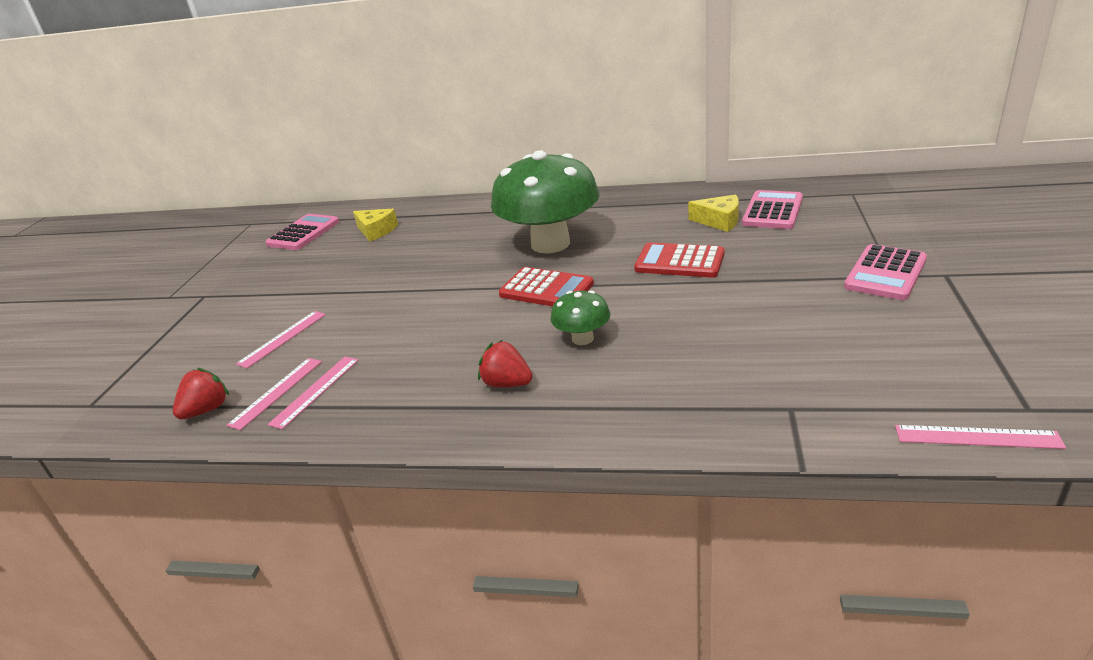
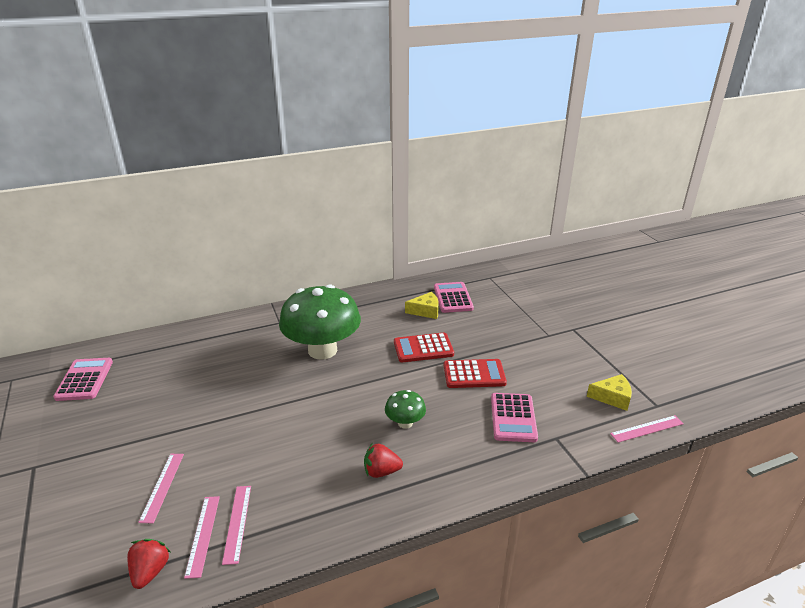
camera: 35 degrees left, 0 degrees up
yellow cheese [353,209,398,242] -> yellow cheese moved to [587,374,632,411]
red calculator [499,267,594,306] -> red calculator moved to [444,359,507,388]
pink calculator [844,244,927,300] -> pink calculator moved to [491,393,538,442]

